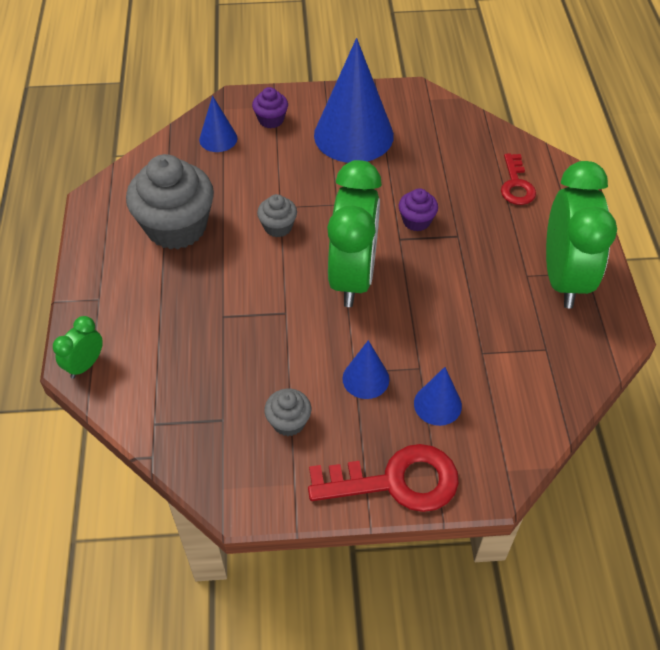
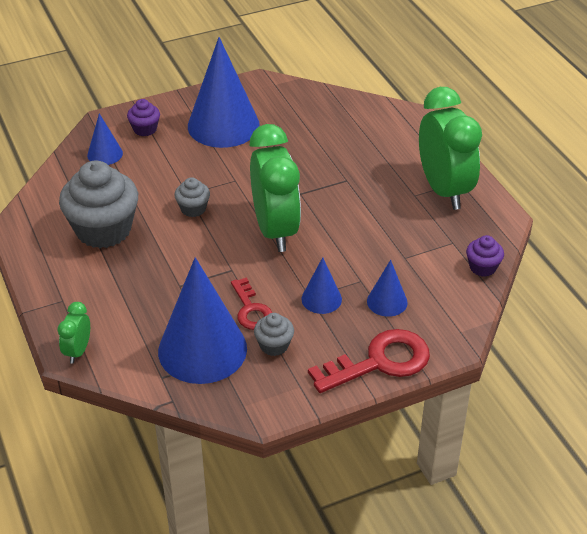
camera: 20 degrees left, 10 degrees down
purple cupcake [399,188,438,232] -> purple cupcake moved to [466,235,504,277]
red key [501,153,536,205] -> red key moved to [231,277,273,330]
none -> blue cone [158,257,247,384]

